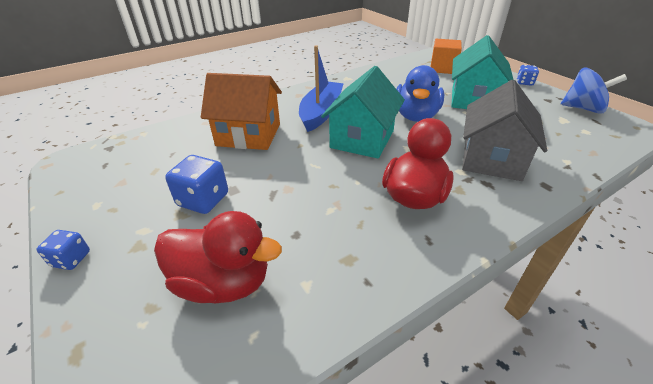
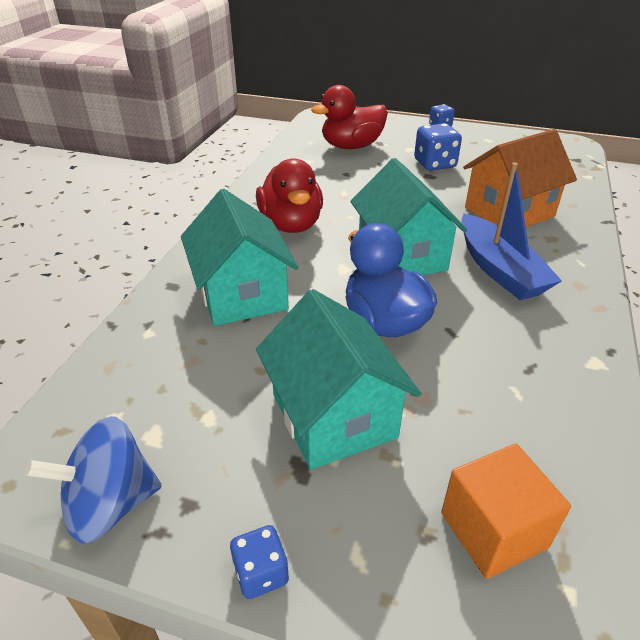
camera: 140 degrees right, 0 degrees up
grey house [462,80,547,181] -> turquoise house [181,189,298,326]

